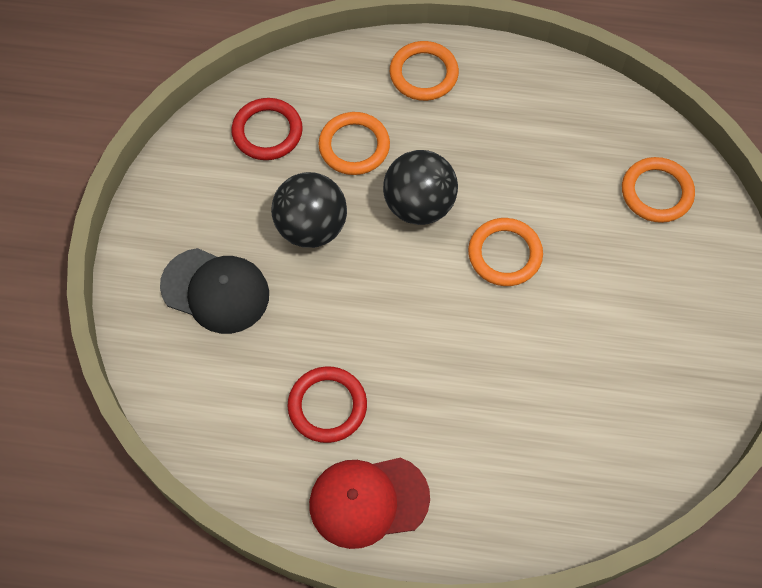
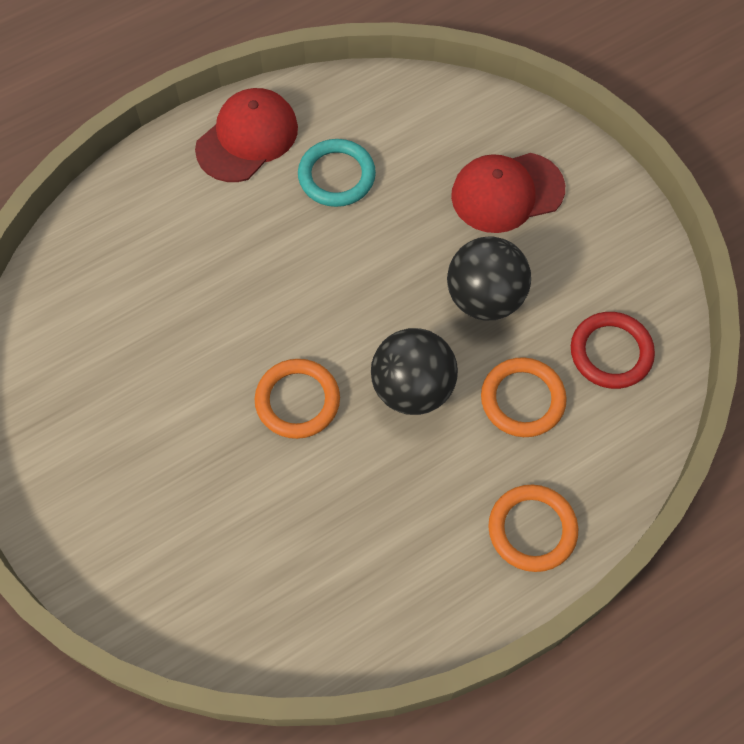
camera: 140 degrees right, 0 degrees up
black cap [160,248,269,334] -> red cap [451,153,565,233]
red ring [287,366,367,443] -> turquoise ring [298,139,376,207]
orange ring [622,157,695,223] -> none

